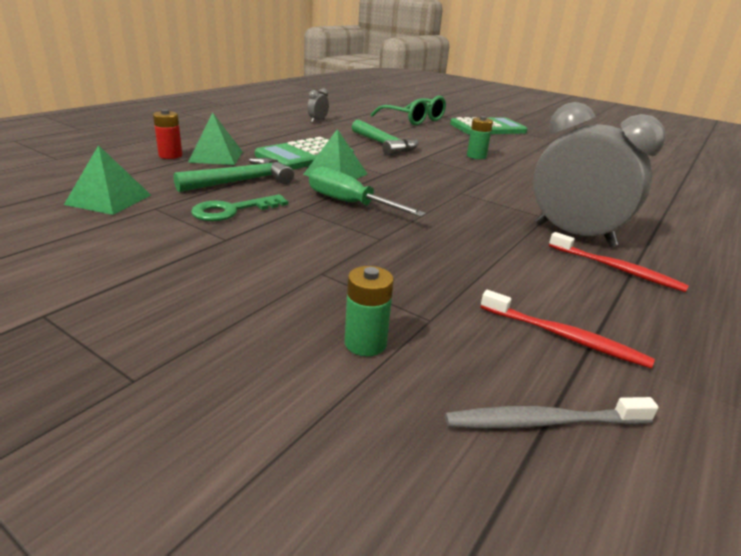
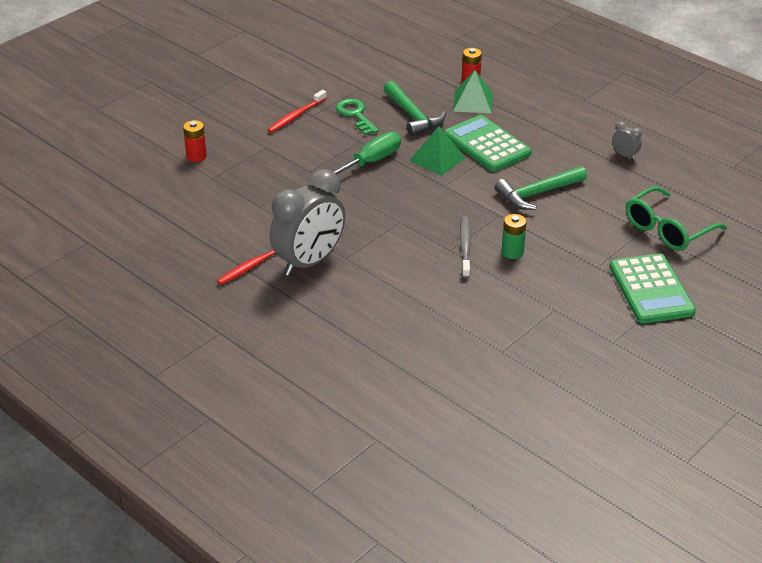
camera: 100 degrees right, 10 degrees up
green pyramid [64,145,151,215] -> none
green battery [345,266,394,356] -> red battery [183,120,207,162]
grey toothbrush [445,397,659,429] -> grey toothbrush moved to [460,216,471,278]
red toothbrush [481,290,655,369] -> red toothbrush moved to [267,90,327,133]

